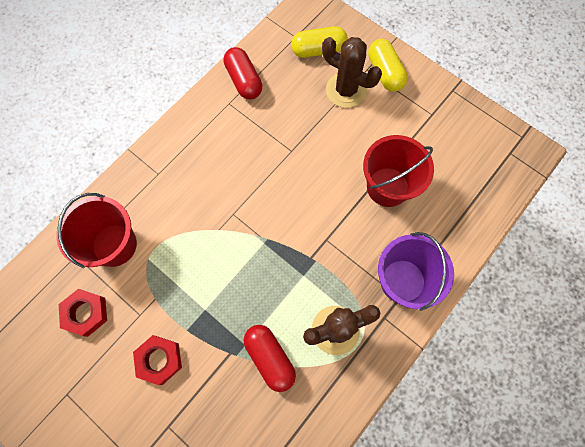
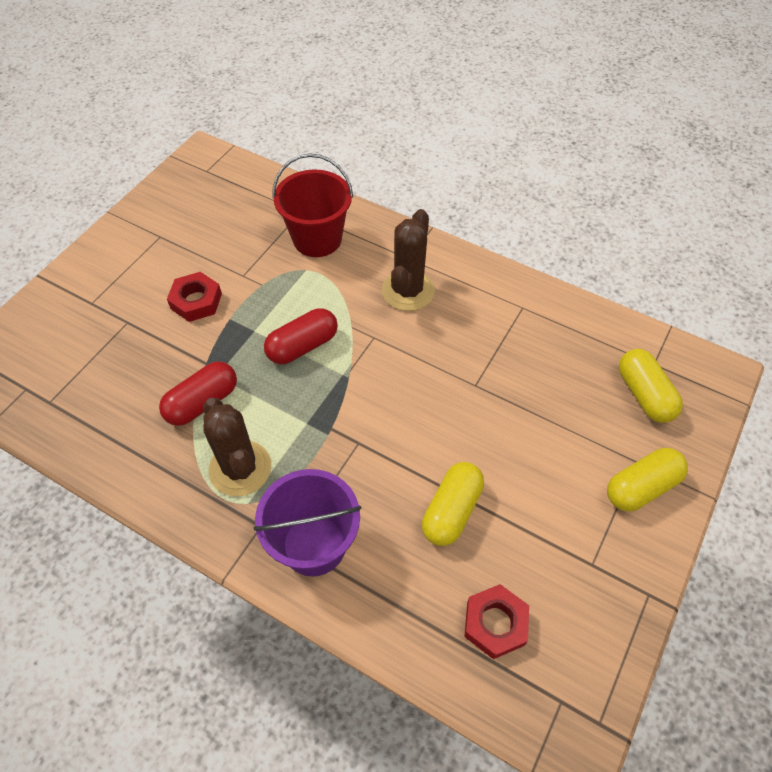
camera: 80 degrees right, 15 degrees down
red nut [59,289,107,337] -> red nut moved to [464,584,529,659]
red capsule [224,47,262,99] -> red capsule moved to [264,308,338,364]
brown cactus [322,37,382,108] -> brown cactus moved to [382,209,435,311]
red bucket [363,135,434,207] -> yellow capsule [422,462,484,546]

